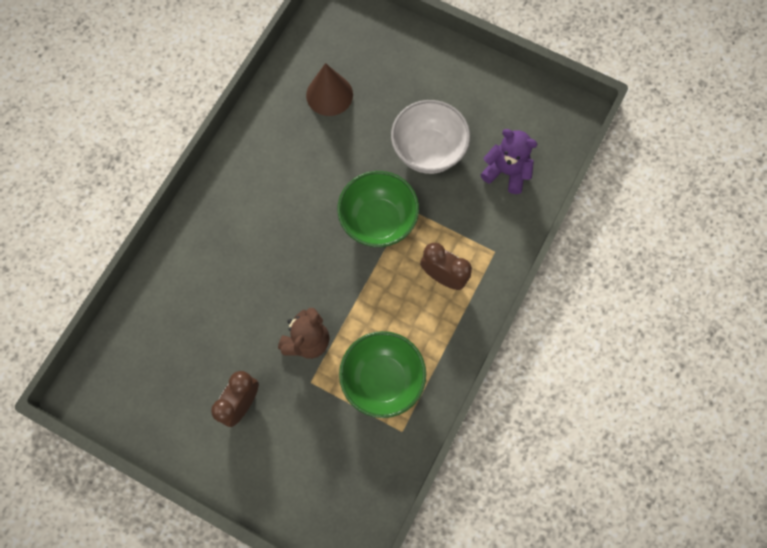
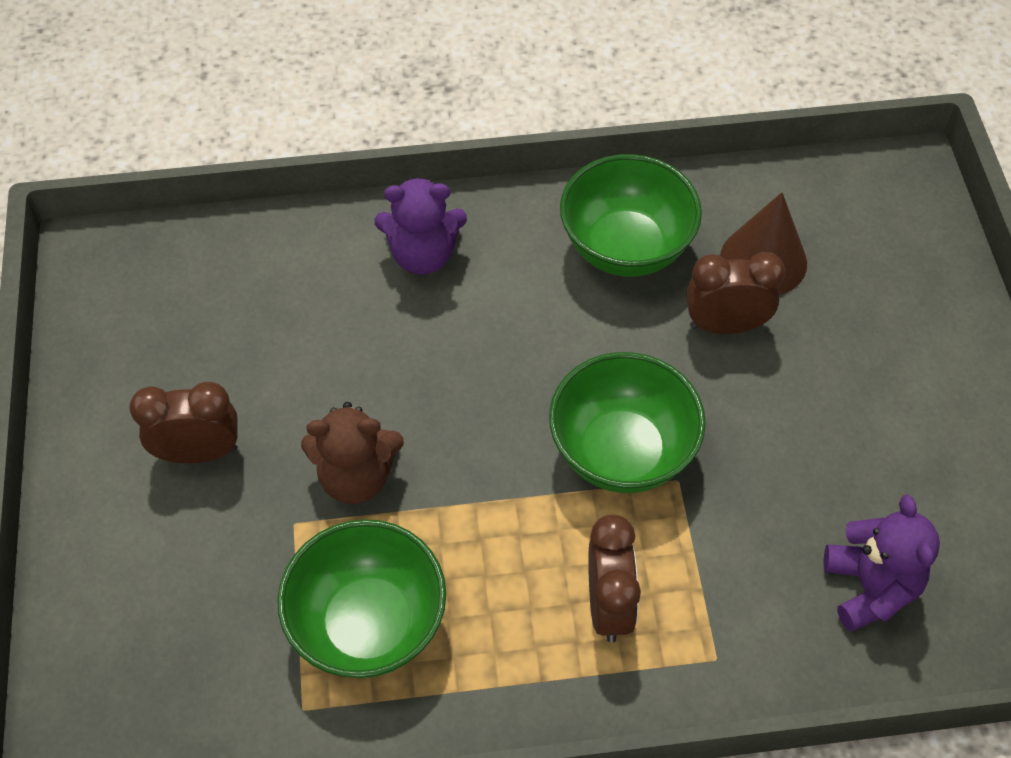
camera: 55 degrees right, 15 degrees down
white bowl [391,100,470,174] -> none
none -> purple teddy bear [375,177,467,275]
none -> green bowl [560,154,702,277]
none -> brown clock [686,252,785,334]

